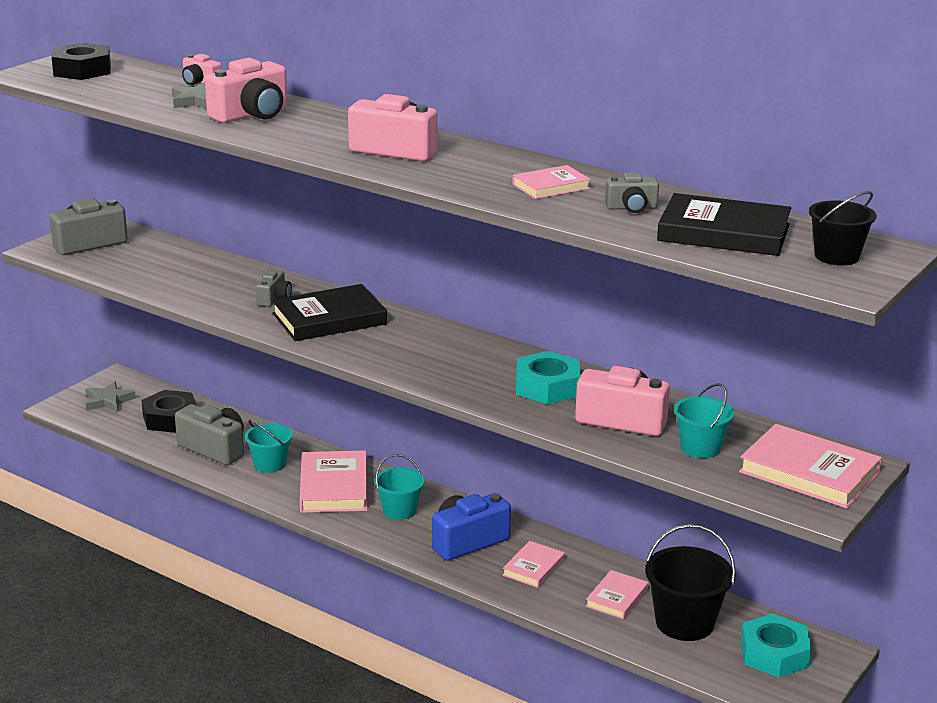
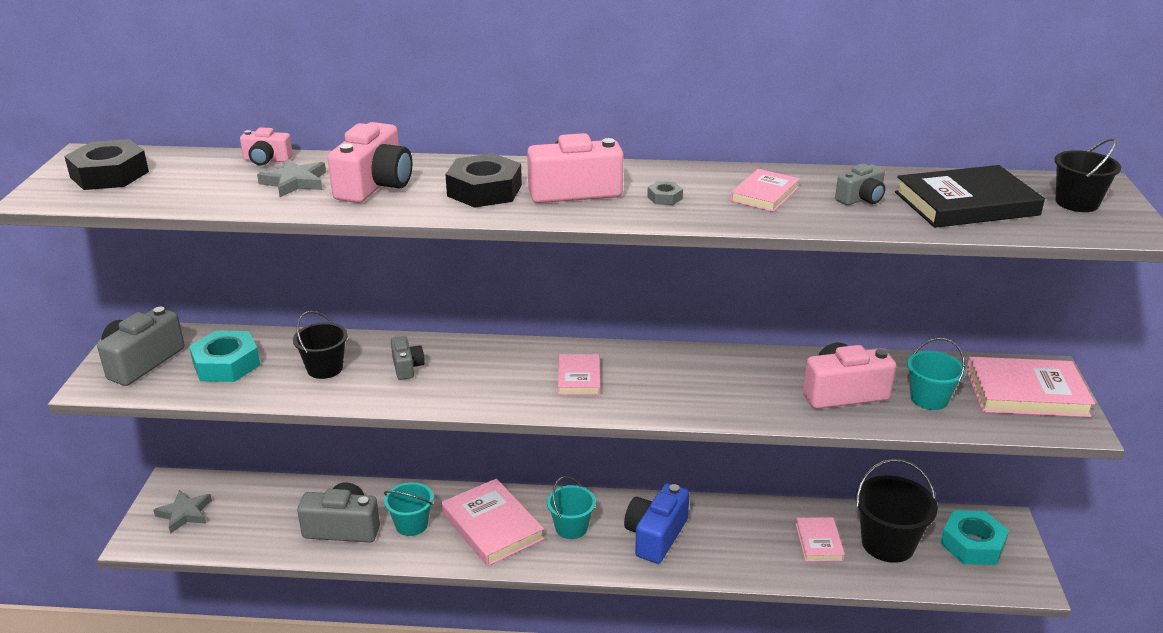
camera: 30 degrees left, 5 degrees up
black nut [141,390,197,433] -> black nut moved to [445,153,522,208]
black book [272,284,387,341] -> none
pink book [502,541,565,588] -> pink book moved to [558,354,600,395]
turquoise nut [516,351,580,404] -> turquoise nut moved to [189,330,260,382]
none -> black bucket [293,311,348,379]
none -> grey nut [647,181,683,205]

